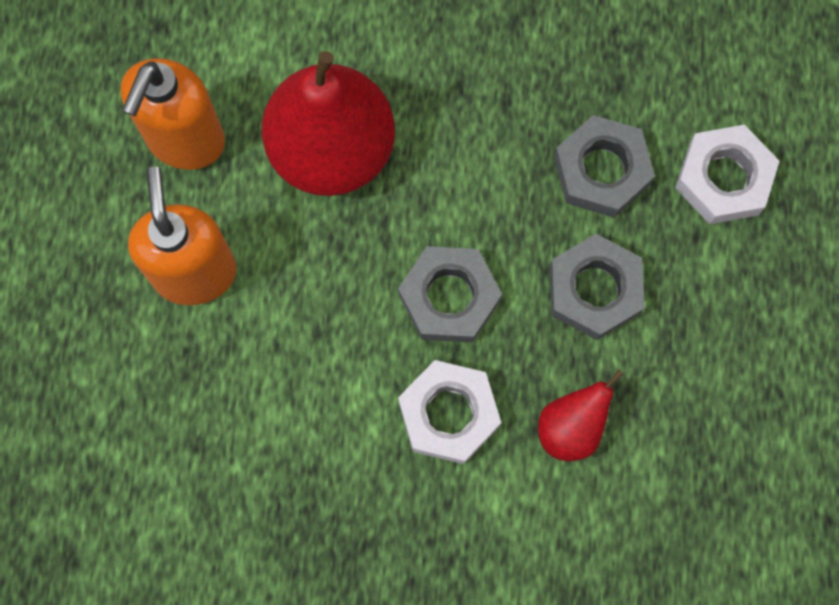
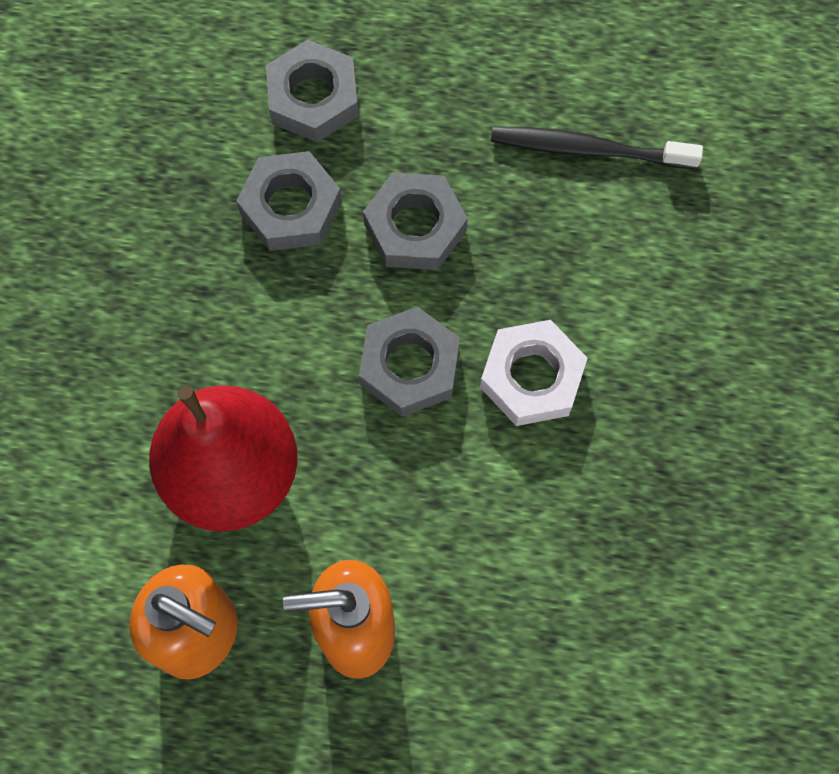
camera: 85 degrees left, 5 degrees down
red pear [538,370,623,461] -> none
white nut [675,125,780,224] -> grey nut [266,39,358,142]
none -> black toothbrush [491,126,703,169]

